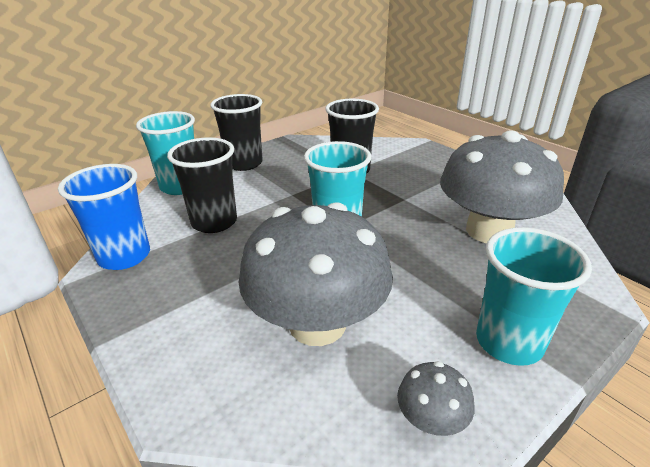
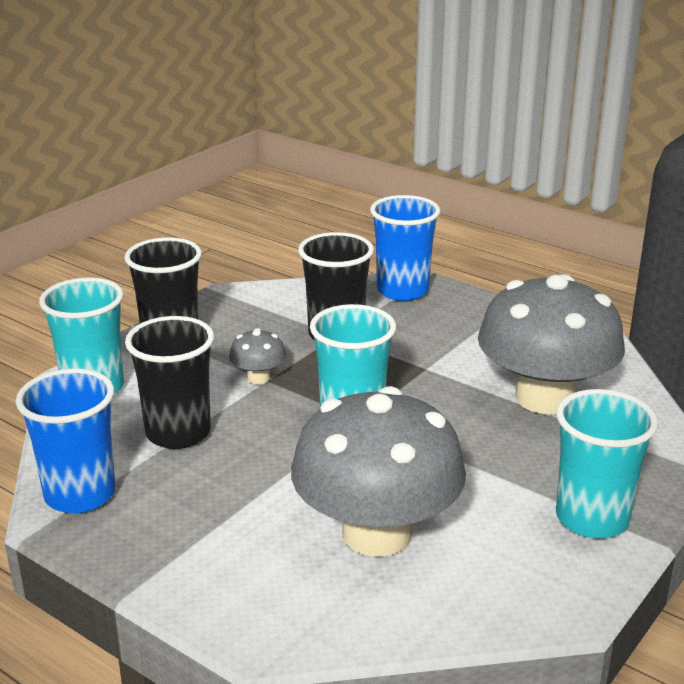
camera: 15 degrees left, 5 degrees down
grey mushroom [397,361,475,436] -> grey mushroom moved to [229,328,286,384]
none -> blue cup [370,195,440,301]

